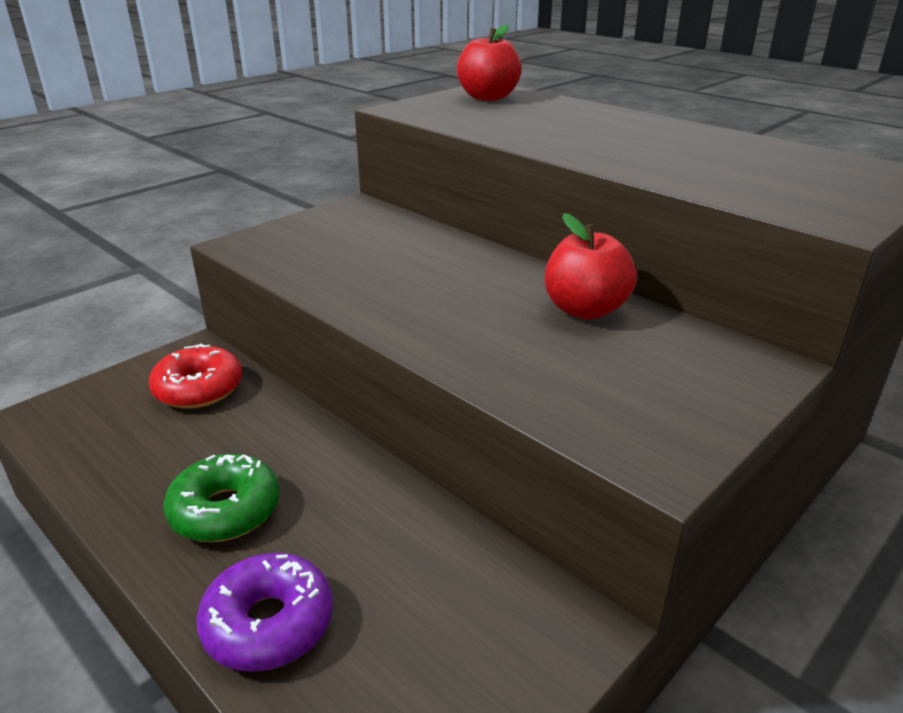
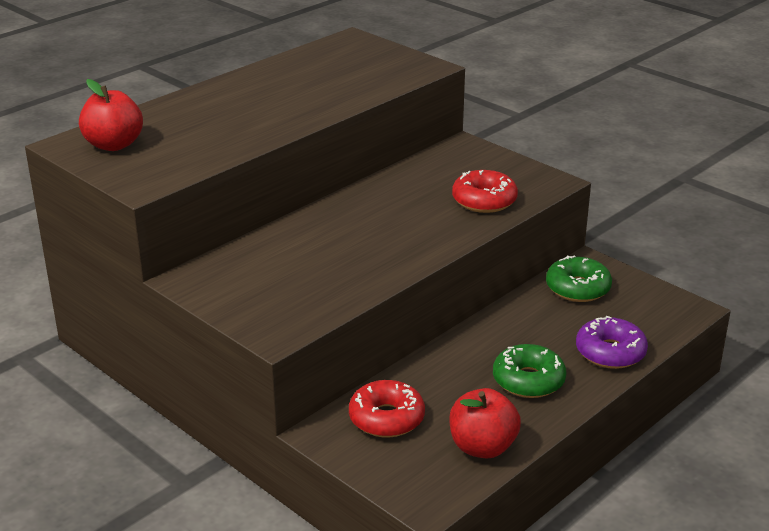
camera: 90 degrees left, 0 degrees up
red apple [545,213,637,320] -> red apple moved to [449,388,521,458]
none -> red donut [452,170,518,213]
none -> green donut [546,255,612,302]

